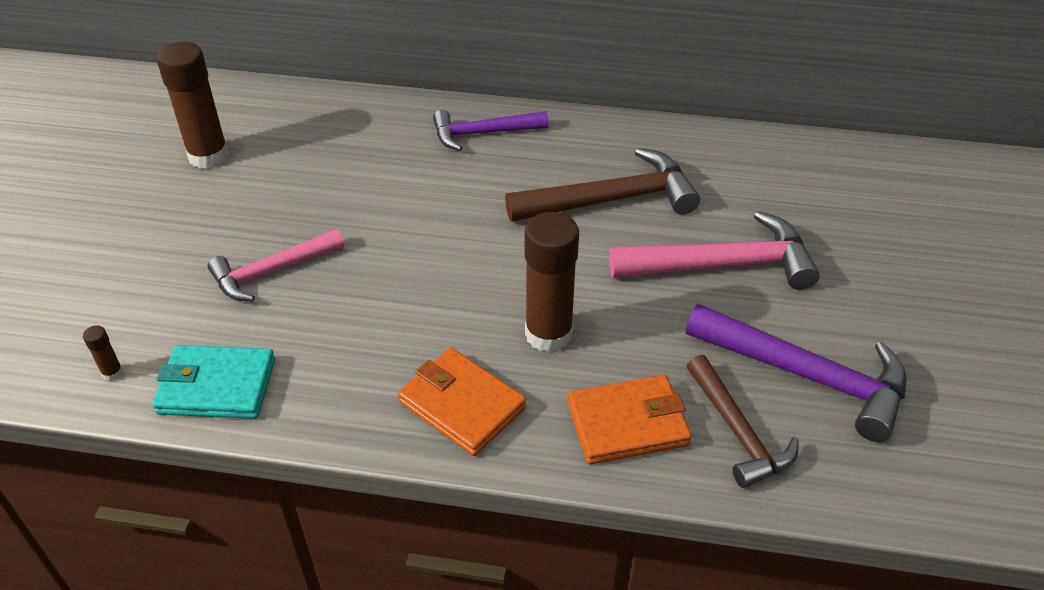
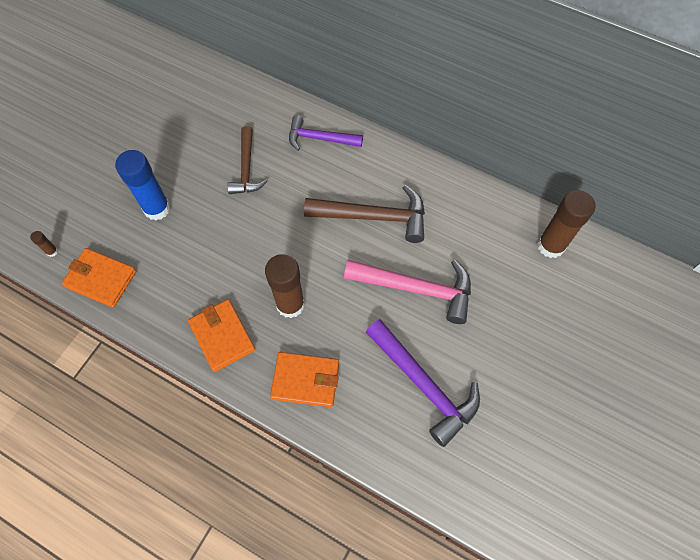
camera: 20 degrees right, 20 degrees up
turquoise wallet [152,345,275,419] -> orange wallet [62,248,136,308]
brown glue stick [156,42,229,169] -> brown glue stick moved to [537,190,596,258]
pink hammer [208,229,344,301] -> blue glue stick [115,150,171,220]
brown hammer [687,355,799,488] -> brown hammer moved to [227,126,268,194]

